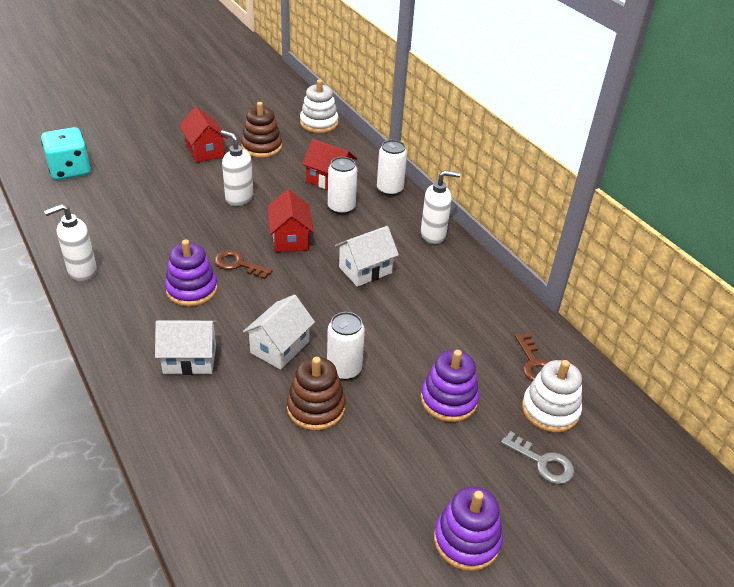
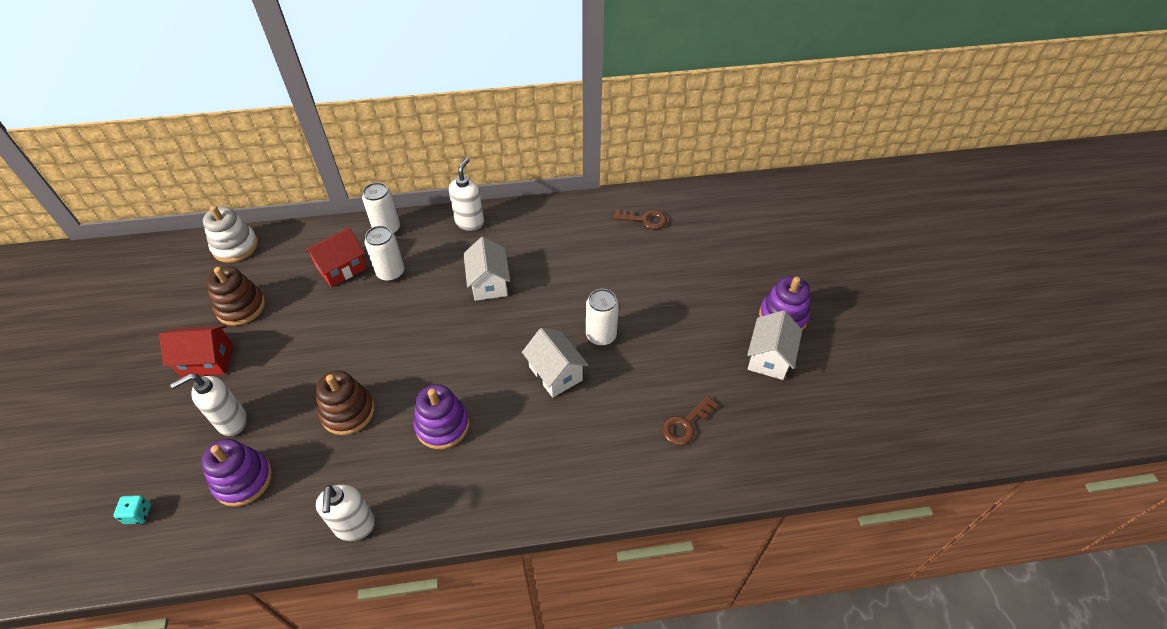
camera: 65 degrees left, 10 degrees up
turquoise dice [41,127,91,180] -> turquoise dice [113,495,151,524], size x0.44
white house [155,320,217,375] -> white house moved to [747,310,802,380]
brown key [214,250,272,279] -> brown key moved to [662,396,718,445]
white soap dispenser [221,130,253,206] -> white soap dispenser moved to [170,373,247,436]
red house [267,189,314,252] -> none
brown stacking toy [287,357,346,431] -> brown stacking toy moved to [315,371,375,435]
purple stacking toy [421,350,479,422] -> purple stacking toy moved to [201,439,272,507]
grey key [501,431,574,484] -> none
white stacking toy [522,360,582,433] -> none

